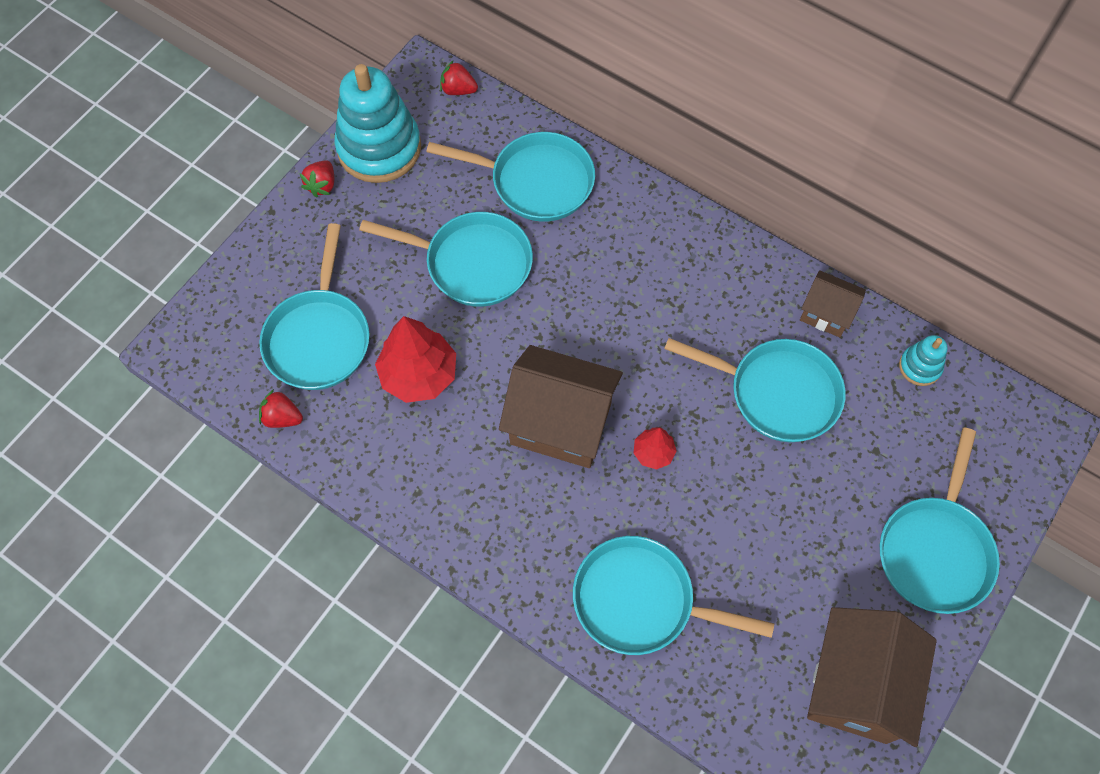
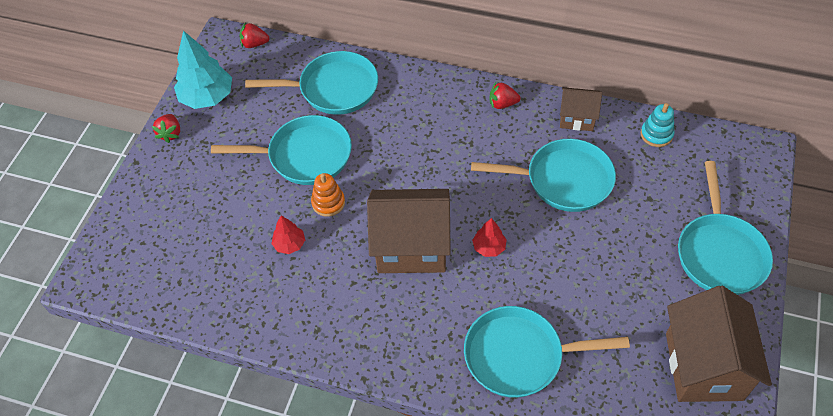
camera: 15 degrees left, 10 degrees down
turquoise pan [259,223,370,390] -> none
red strawberry [259,389,303,428] -> red strawberry moved to [489,82,520,109]
turquoise stacking toy [334,64,421,183] -> turquoise tree [174,31,232,109]
red tree [375,316,456,403] -> red tree [271,215,305,254], size x0.52
none -> orange stacking toy [311,173,345,217]

